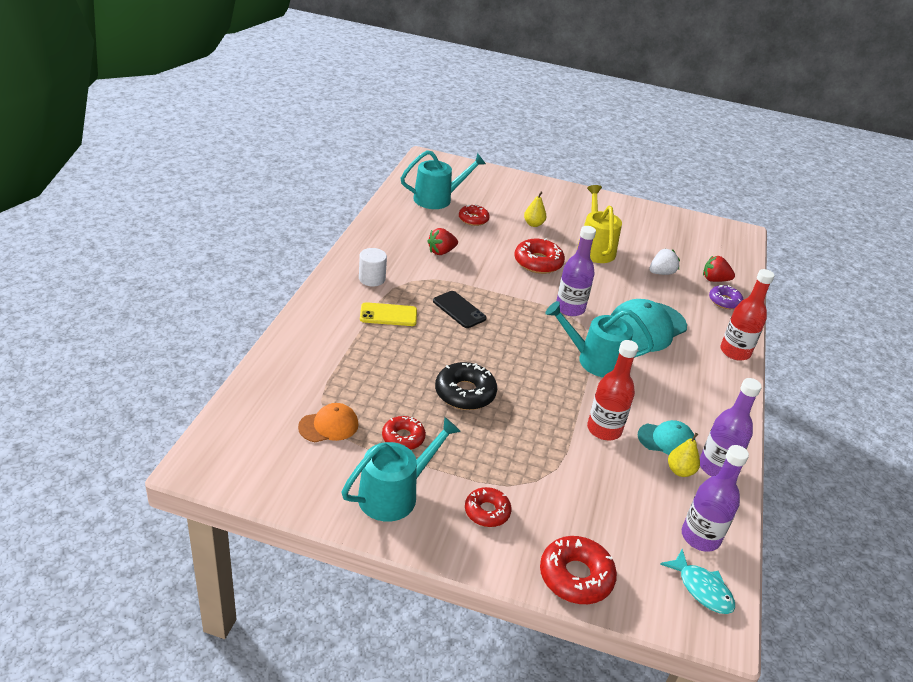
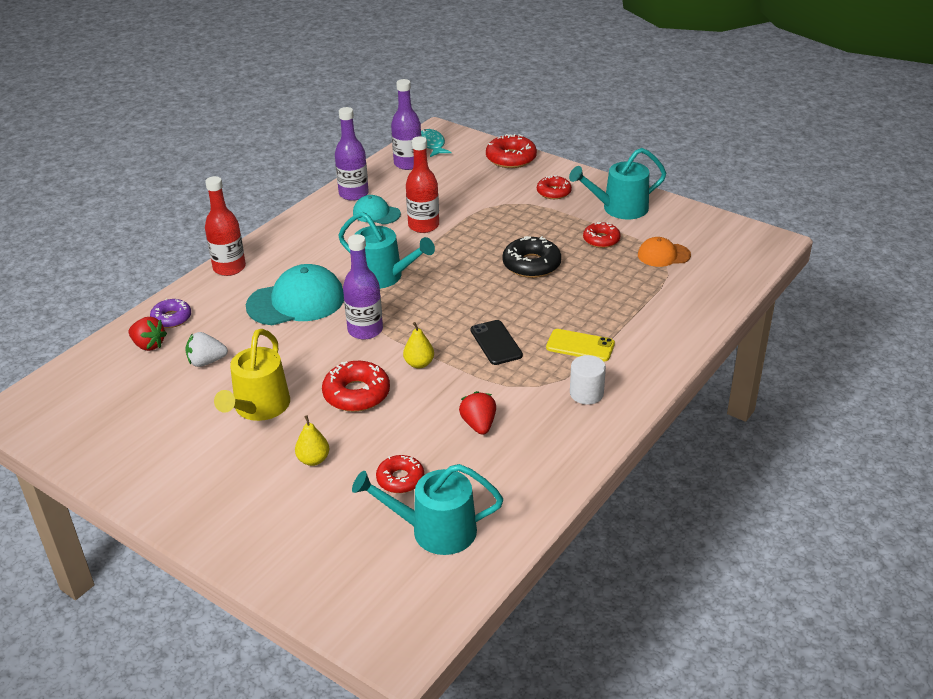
camera: 155 degrees left, 0 degrees up
red strawberry [427,228,458,255] -> red strawberry turned 90 degrees counterclockwise [459,391,496,435]
yellow pear [668,433,700,477] -> yellow pear moved to [403,322,434,368]

